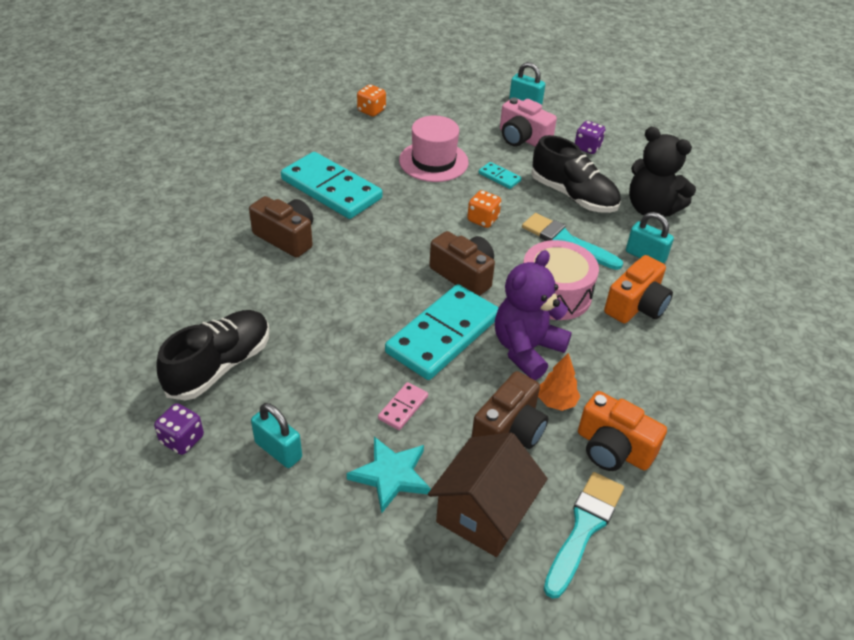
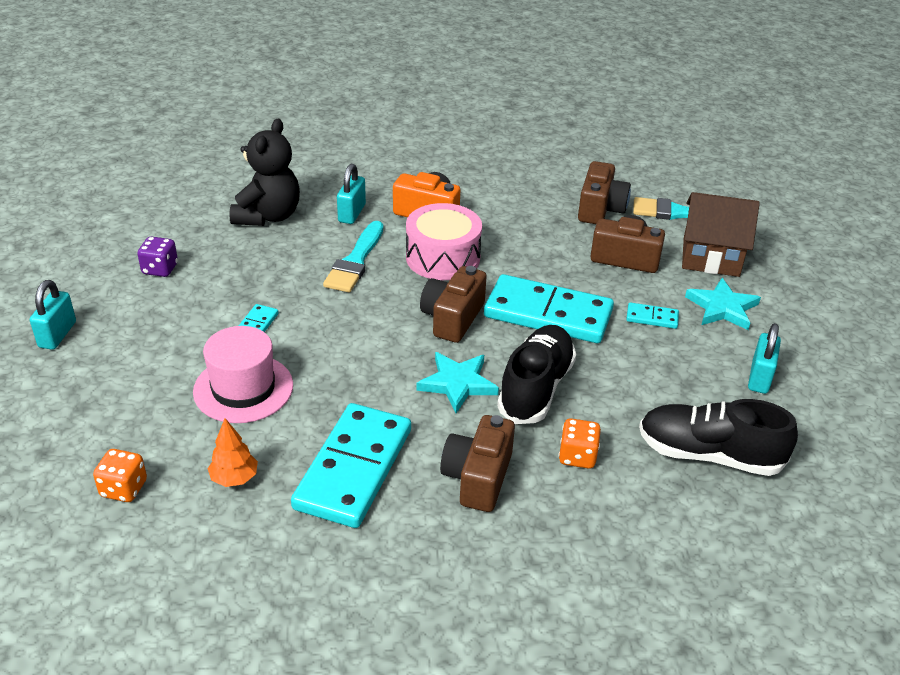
camera: 110 degrees left, 5 degrees down
purple dice [154,403,204,455] -> none
pink domino [378,382,428,430] -> turquoise domino [626,302,679,329]
orange dice [467,190,501,228] -> orange dice moved to [559,418,601,469]
purple teddy bear [495,250,572,380] -> none
pink camera [500,97,557,147] -> none
black shoe [531,135,621,213] -> black shoe moved to [497,325,576,424]
orange tree [538,353,580,411] -> orange tree moved to [208,418,258,487]
orange camera [578,391,667,471] -> brown camera [578,161,631,224]
none -> turquoise star [417,352,499,413]

